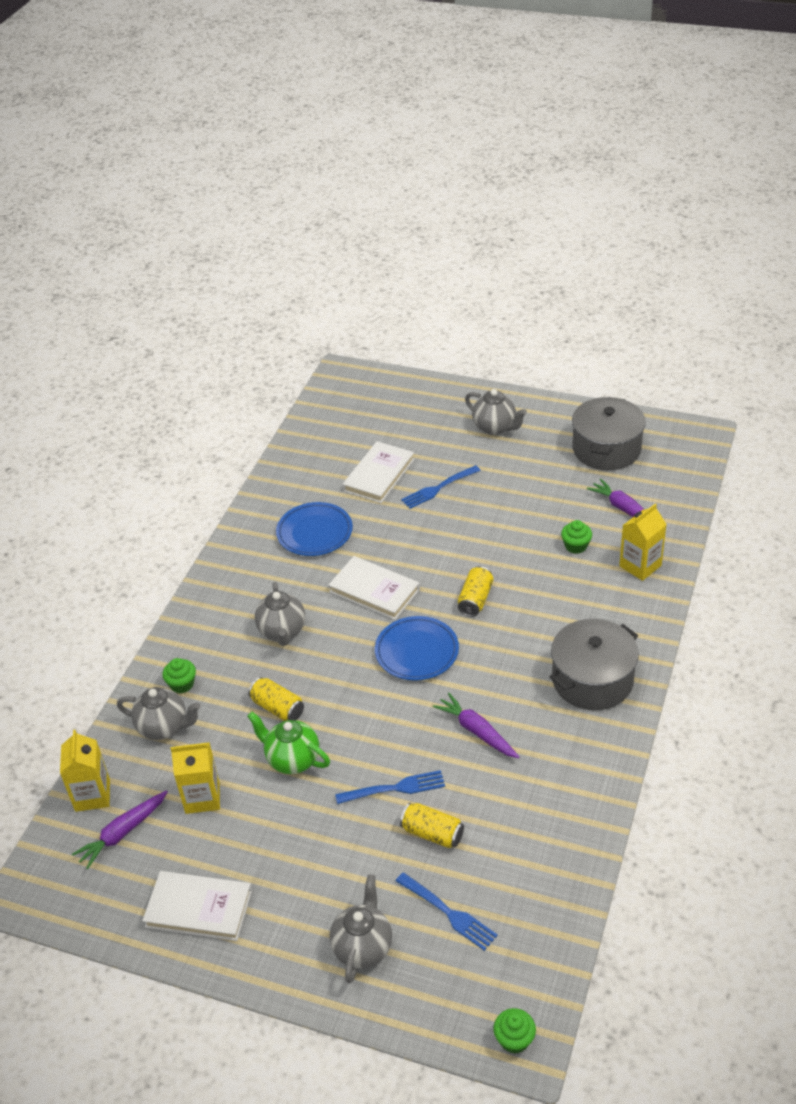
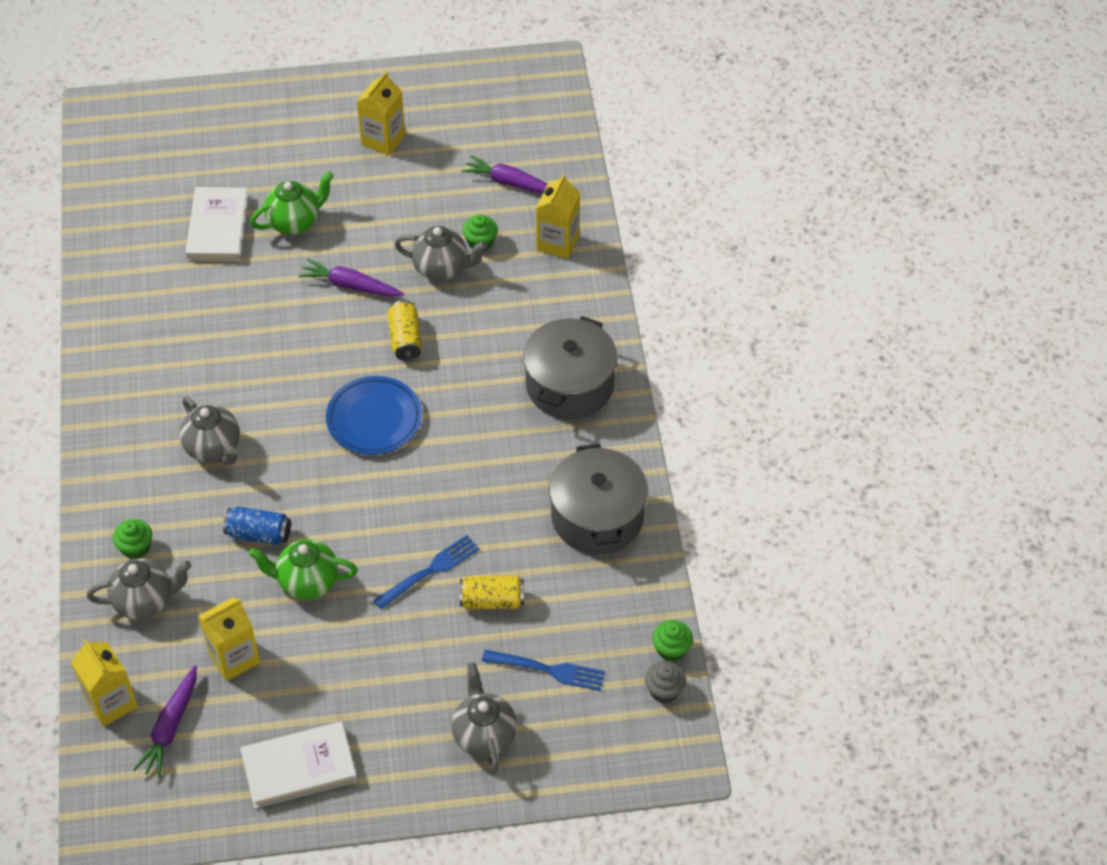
camera: 30 degrees left, 10 degrees up
yellow can [248,677,304,721] -> blue can [223,507,291,545]
blue plate [276,502,353,556] -> none
white book [328,556,420,620] -> none
blue fork [401,465,481,509] -> green teapot [250,171,334,235]
purple carrot [433,693,519,758] -> purple carrot moved to [298,258,404,297]
grey teapot [465,389,527,435] -> grey teapot moved to [394,226,487,280]
green cupcake [493,1008,536,1054] -> green cupcake moved to [652,620,693,662]
grey pot [572,397,646,470] -> grey pot moved to [549,443,648,554]
none -> yellow carton [356,71,405,156]
none -> grey cupcake [645,661,686,703]

